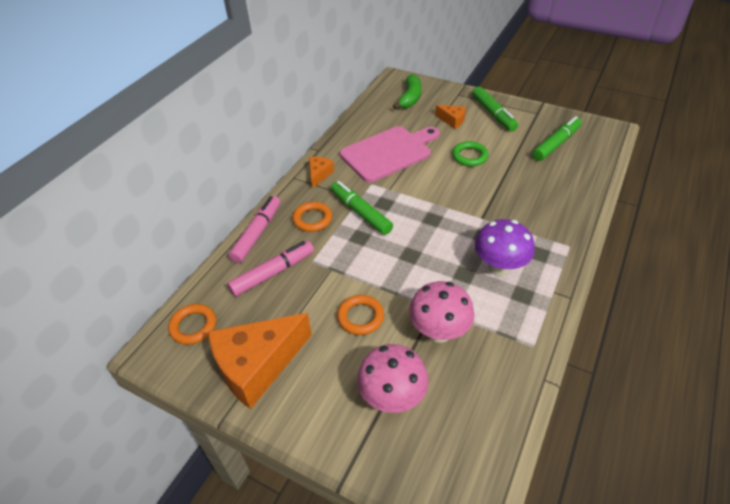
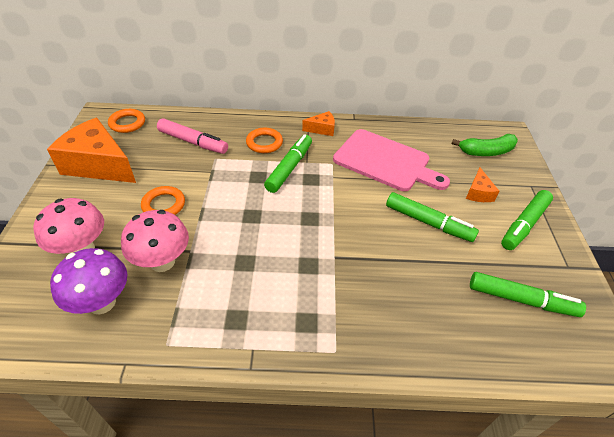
camera: 60 degrees right, 0 degrees up
pink marker [229,196,280,263] -> none
green ring [452,141,488,166] -> green marker [386,192,479,242]
purple mushroom [475,219,535,276] -> purple mushroom moved to [50,248,127,314]

